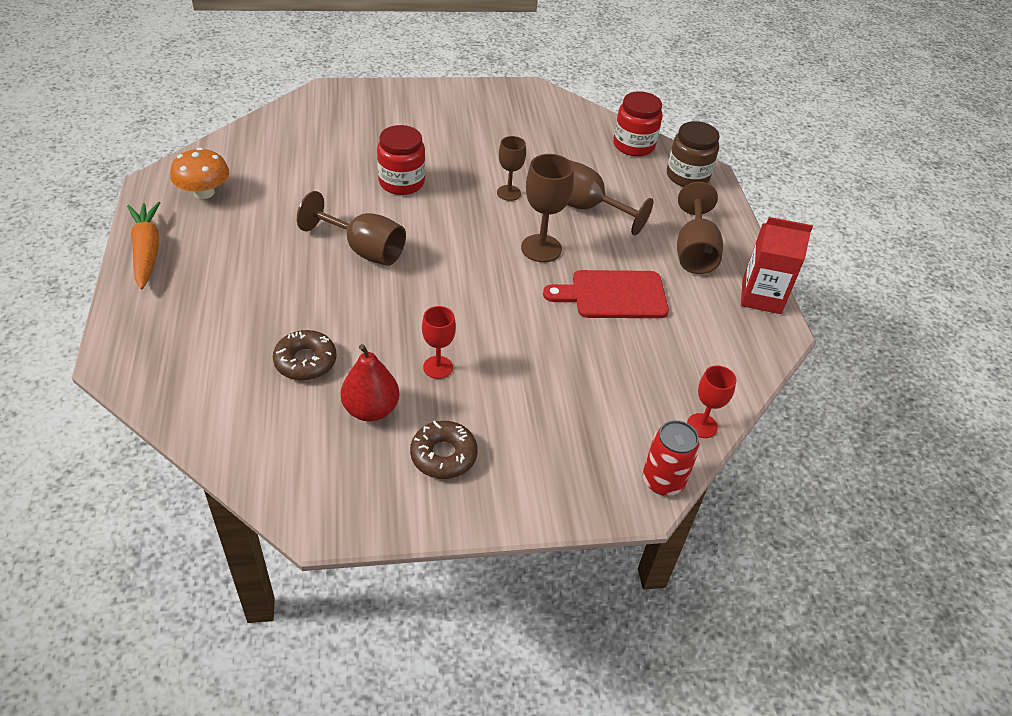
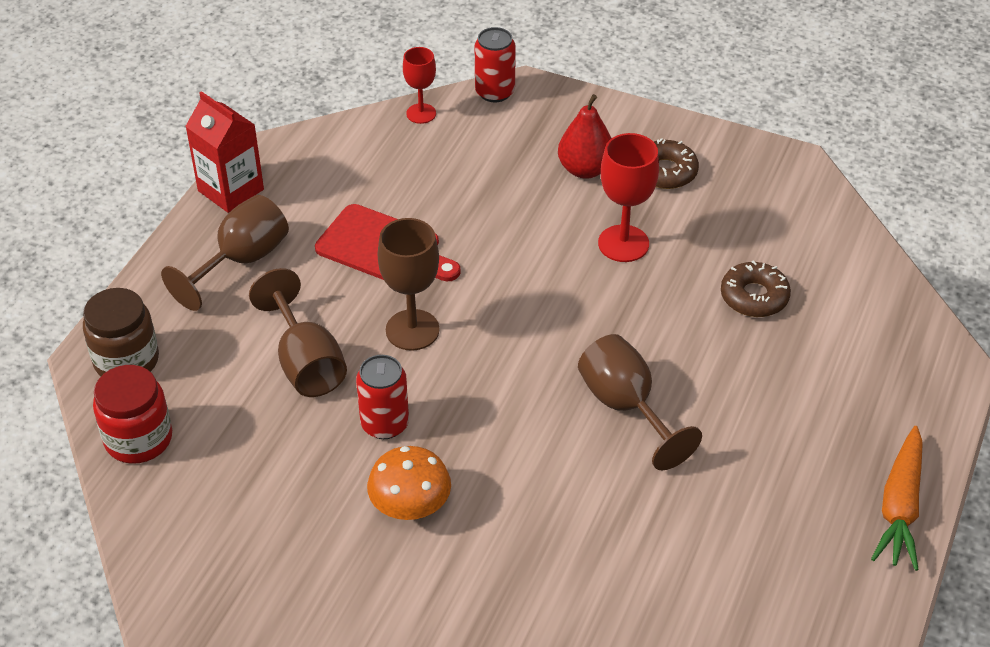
camera: 145 degrees left, 0 degrees up
orange mushroom [170,148,229,199] -> orange mushroom moved to [367,446,451,520]
red pear [341,344,399,421] -> red pear moved to [558,94,611,179]
red jar [377,125,425,195] -> none
red goblet [422,306,456,379] -> red goblet [598,133,659,262], size x1.58
brown goblet [497,136,526,201] -> red can [356,355,409,439]

